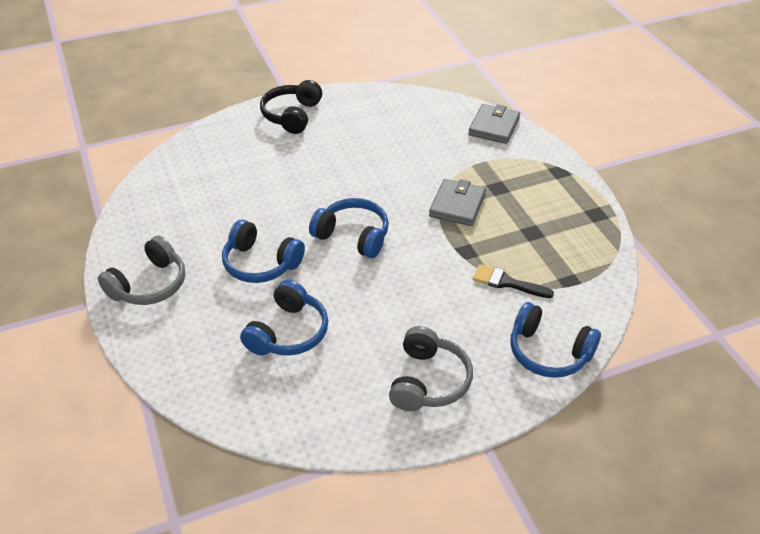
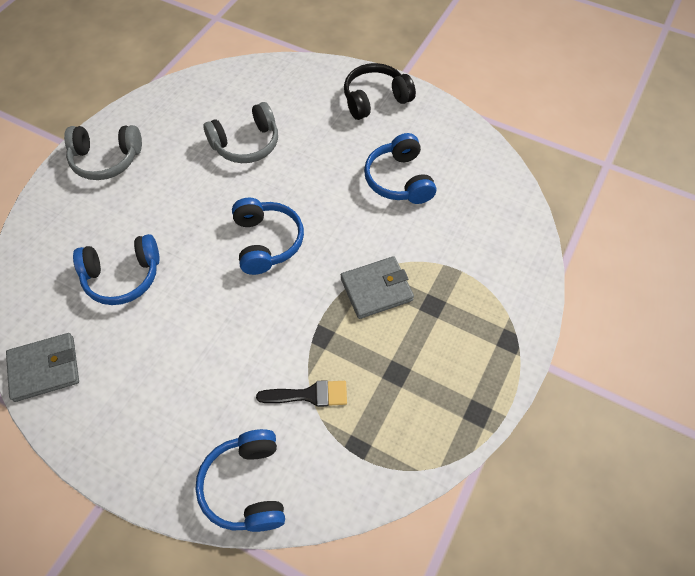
camera: 50 degrees right, 15 degrees up
blue headphones [222,220,305,283] -> blue headphones moved to [364,133,436,204]
grey headphones [389,326,473,411] -> grey headphones moved to [203,102,278,163]
grey wallet [468,104,520,144] -> grey wallet moved to [6,333,79,402]
black brush [473,264,554,298] -> black brush turned 105 degrees clockwise [256,380,347,407]

